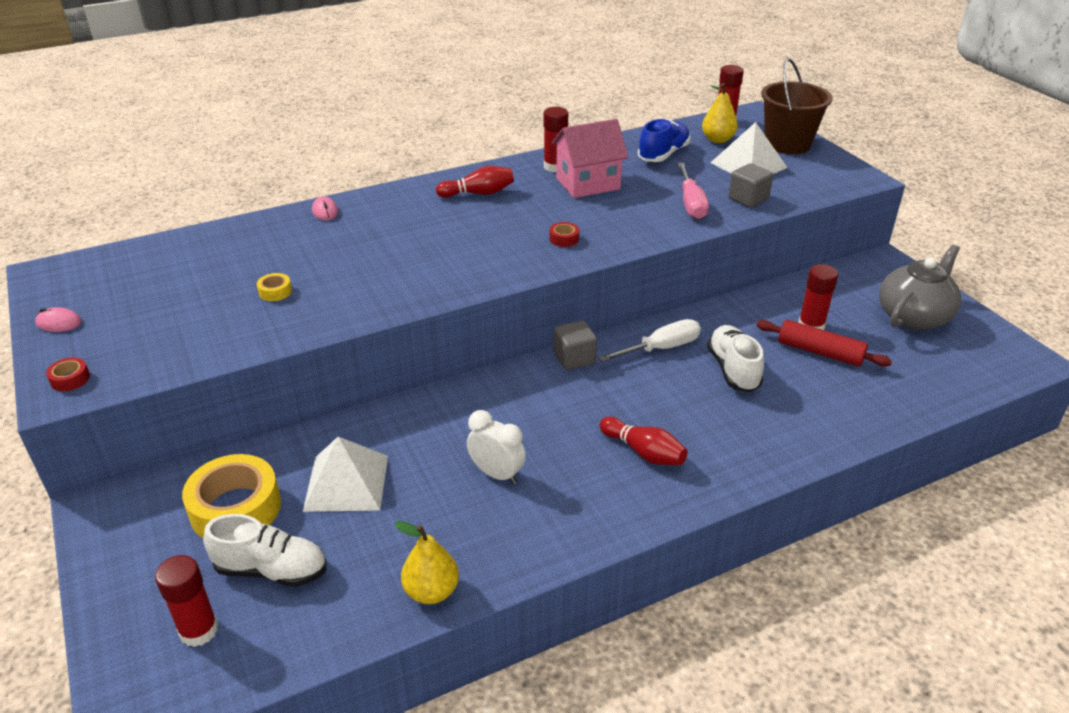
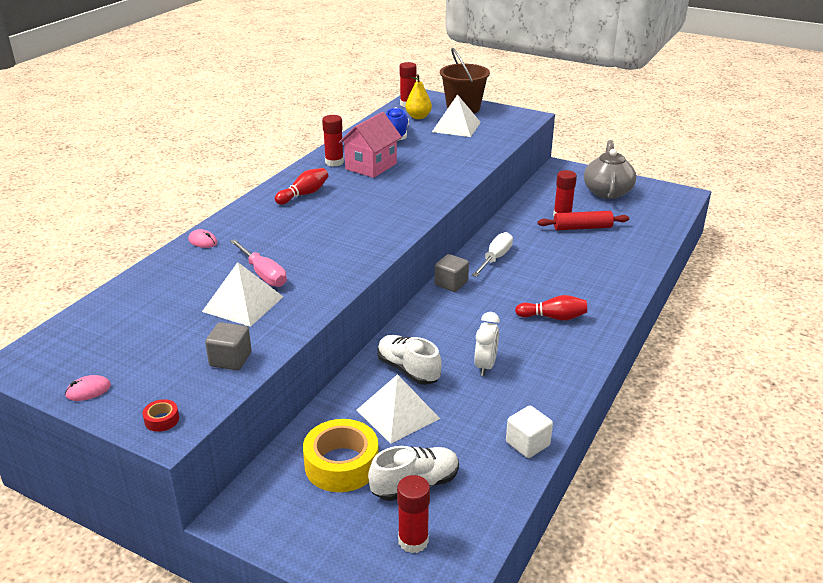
camera: 35 degrees left, 5 degrees down
yellow tape [257,273,292,301] -> white pyramid [202,262,283,327]
yellow pear [395,521,459,604] -> white cube [506,406,553,458]
white clock [467,410,526,484] -> white clock turned 105 degrees clockwise [474,312,500,376]
red tape [549,222,579,247] -> none
pink screwdriver [677,163,709,219] -> pink screwdriver moved to [230,239,287,287]
white shoe [707,325,764,392] -> white shoe moved to [377,335,442,385]
grey cube [728,163,773,208] -> grey cube moved to [205,322,252,370]

